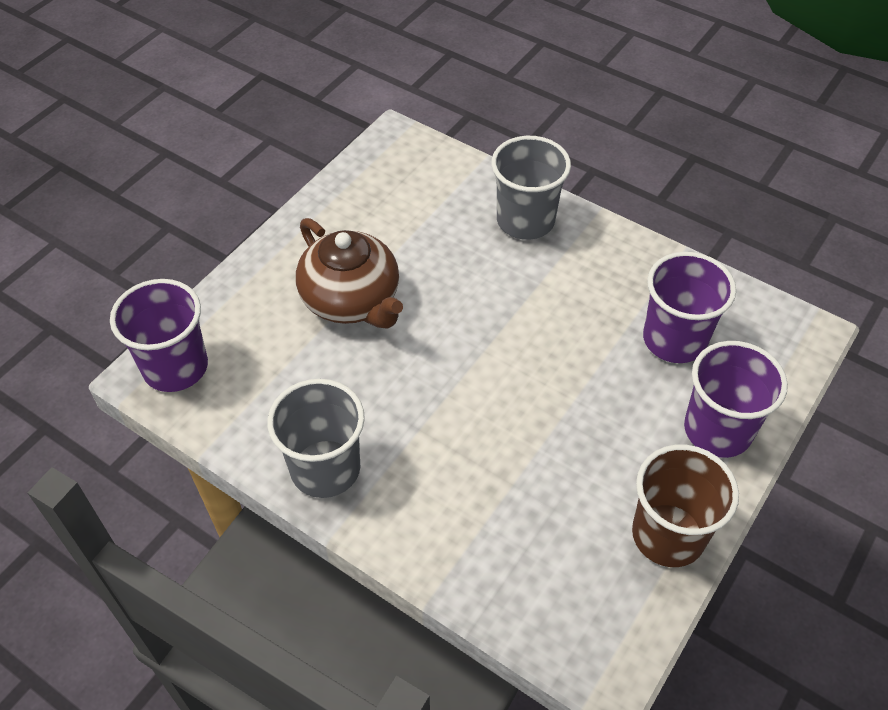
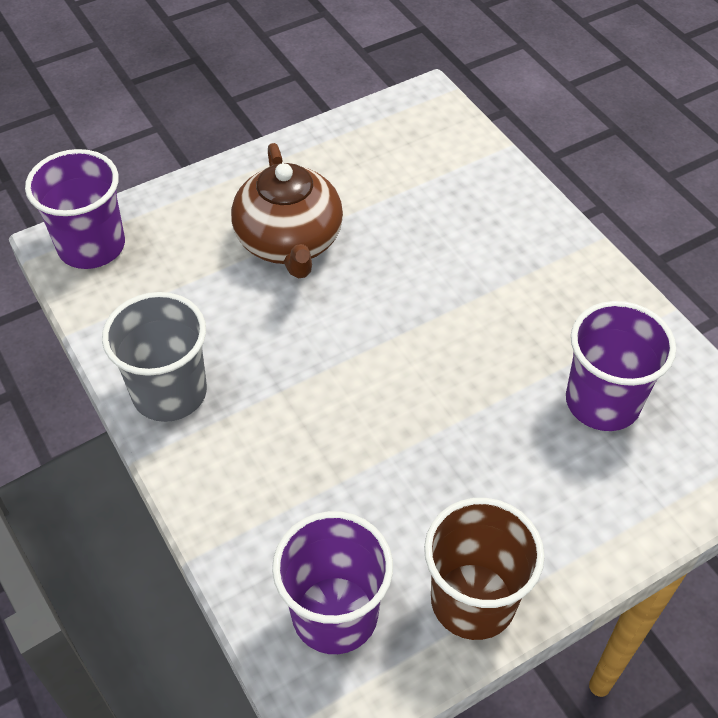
camera: 25 degrees right, 0 degrees up
grey cup [491,136,571,240] -> none
purple cup [684,341,788,458] -> purple cup moved to [272,511,393,654]

